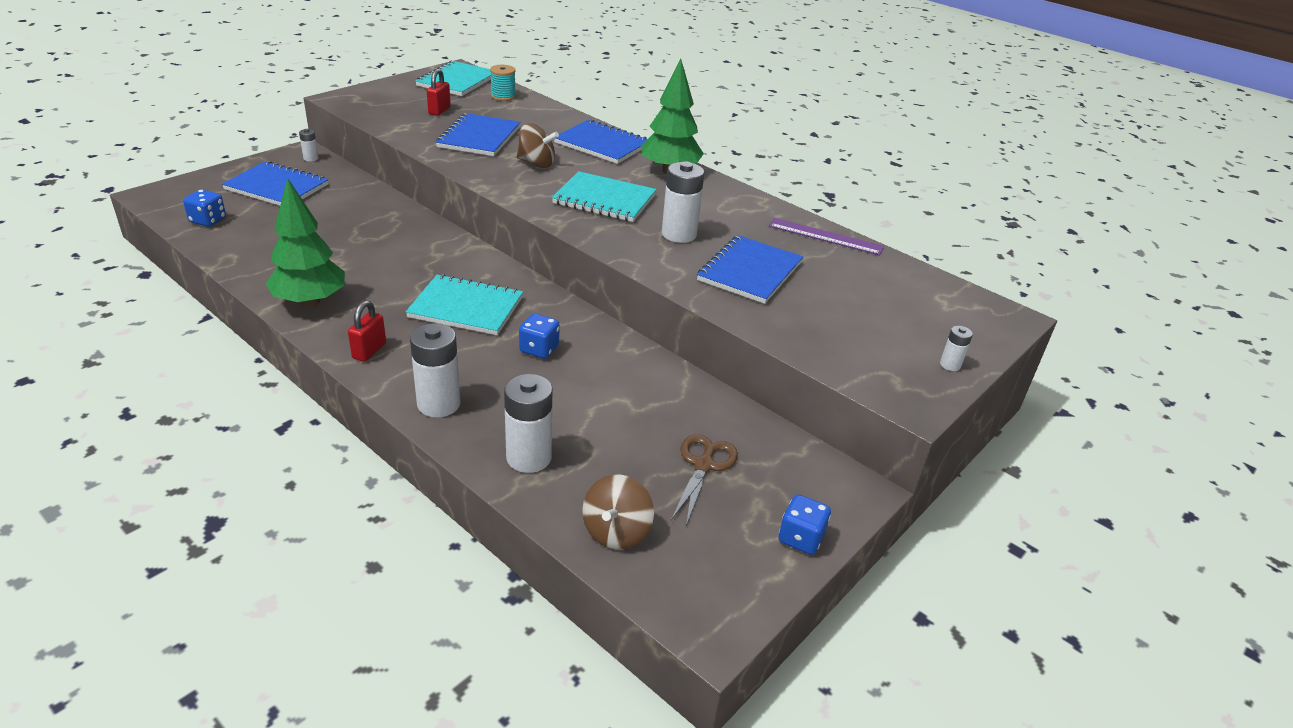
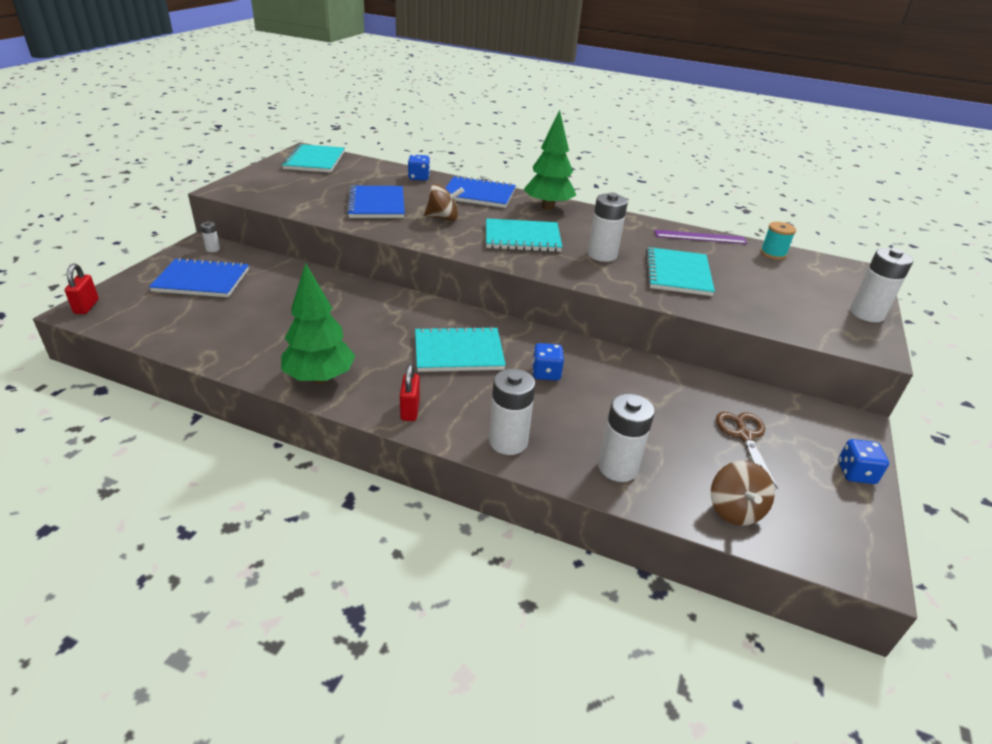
camera: 20 degrees left, 0 degrees up
blue dice [183,189,226,227] -> blue dice moved to [408,155,430,181]
red padlock [427,69,451,116] -> red padlock moved to [65,264,99,314]
turquoise spool [490,65,516,101] -> turquoise spool moved to [760,222,796,260]
blue notebook [697,235,803,304] -> turquoise notebook [646,247,715,296]
white battery [940,326,973,371] -> white battery [850,248,913,322], size x2.04

